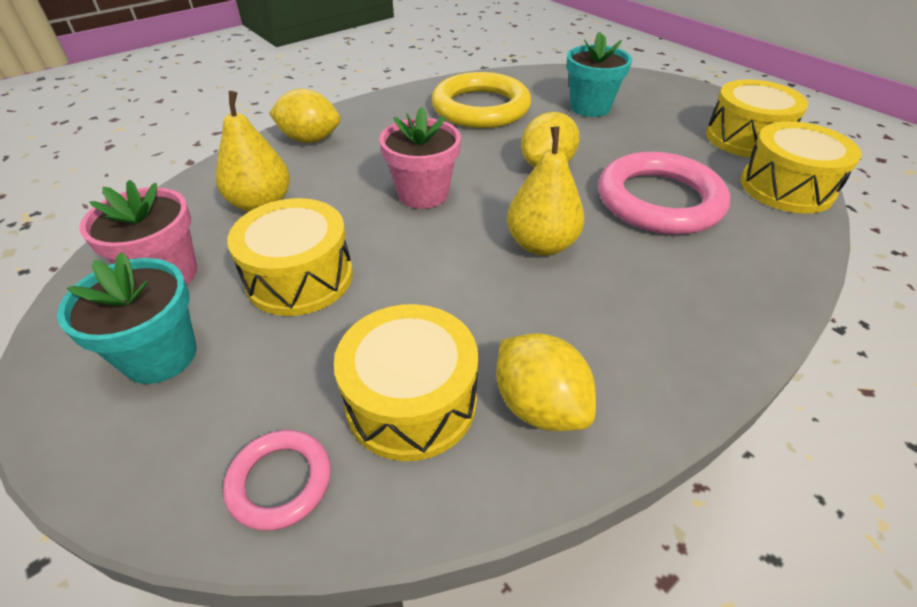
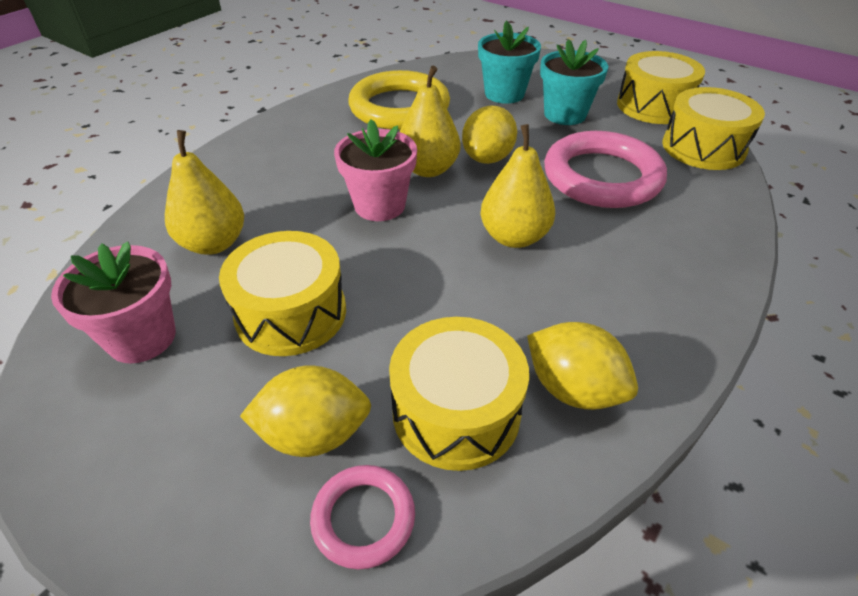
camera: 15 degrees left, 0 degrees up
turquoise flower pot [57,252,197,384] -> turquoise flower pot moved to [540,39,608,125]
yellow lemon [269,89,340,143] -> yellow lemon moved to [240,366,371,457]
none -> yellow pear [400,66,460,177]

